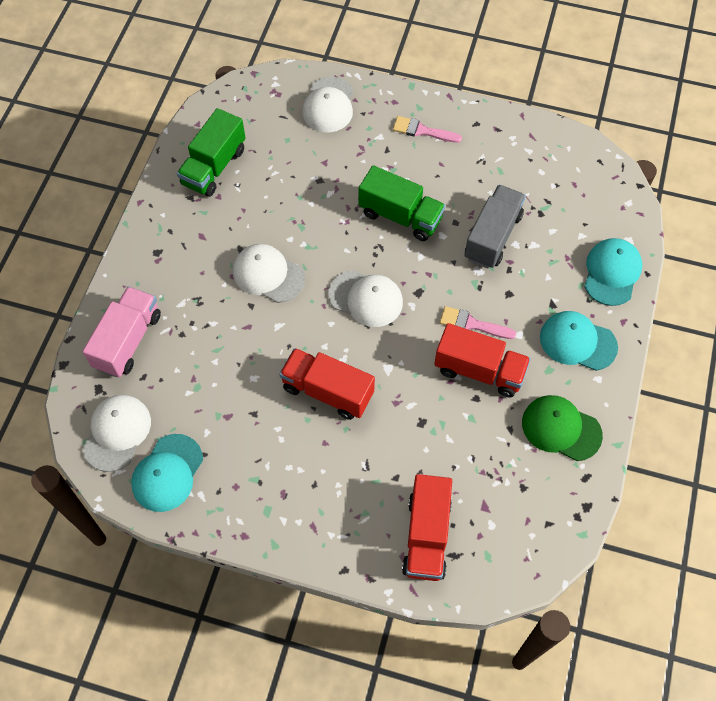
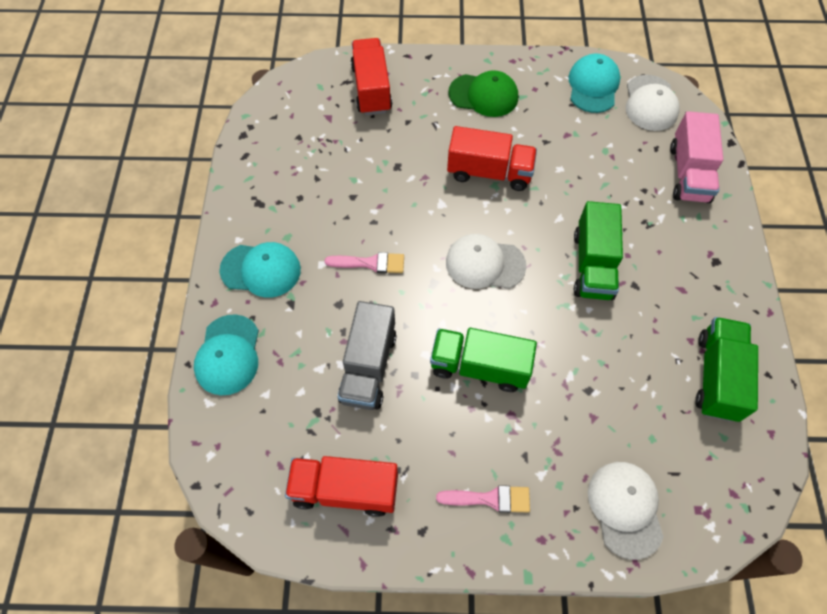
camera: 165 degrees right, 0 degrees up
white cap [233,244,305,303] -> green truck [574,201,623,300]
red truck [434,323,531,397] -> red truck moved to [285,456,398,517]
green cap [522,395,603,461] -> green cap moved to [448,70,518,117]

